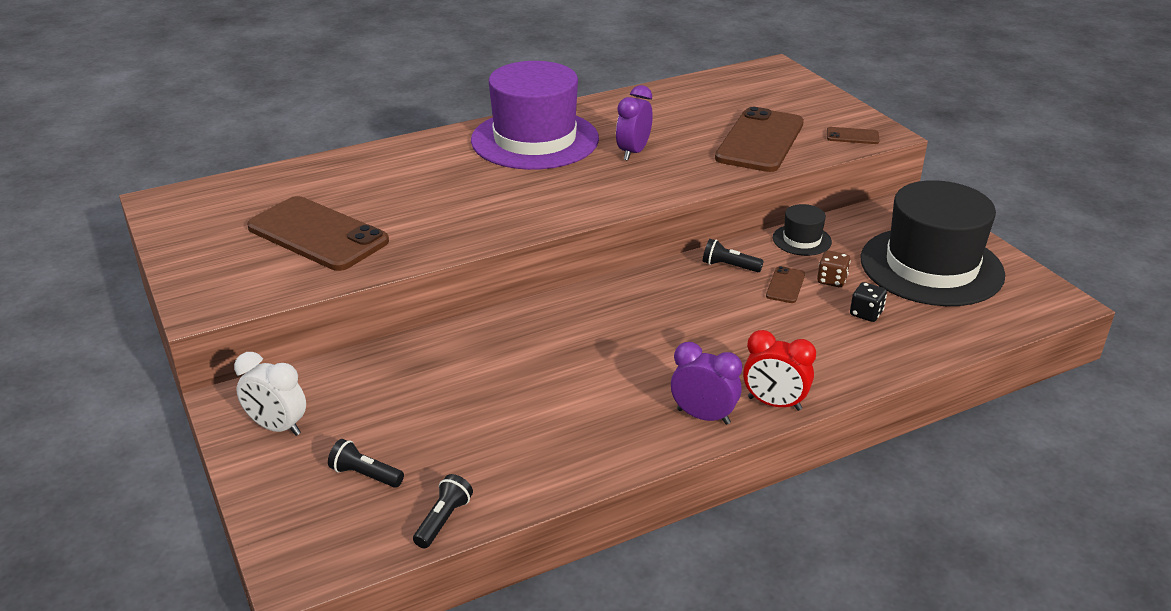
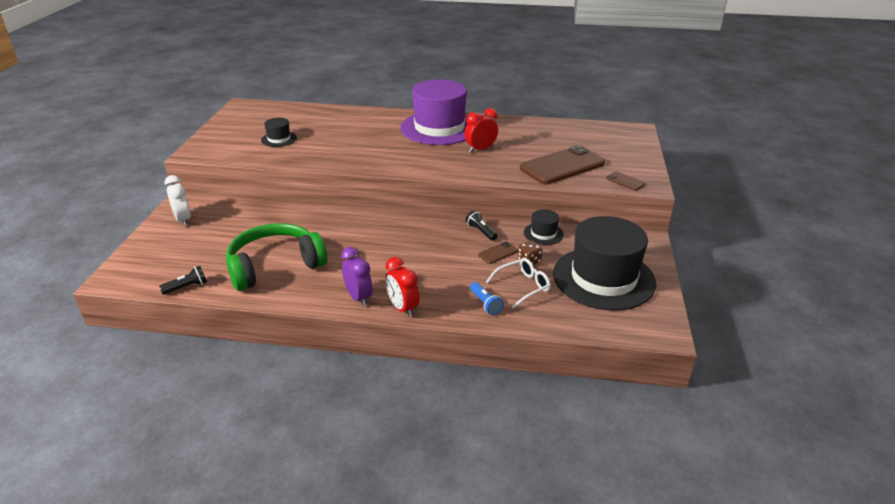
camera: 35 degrees right, 0 degrees up
brown phone [247,196,389,271] -> black hat [261,118,297,147]
black flashlight [328,439,404,488] -> none
purple clock [616,85,653,161] -> red clock [465,108,498,152]
black dice [850,282,887,322] -> white glasses [486,258,550,308]
none -> green headphones [226,223,328,291]
none -> blue flashlight [470,282,504,315]

